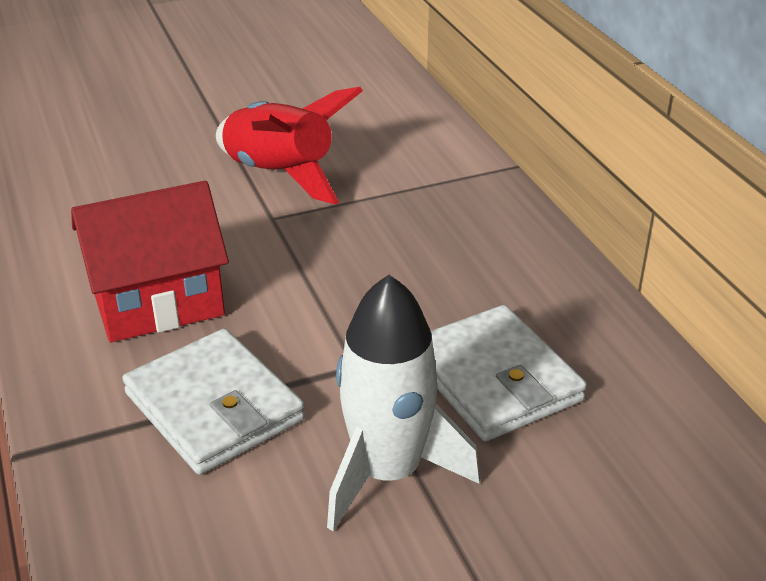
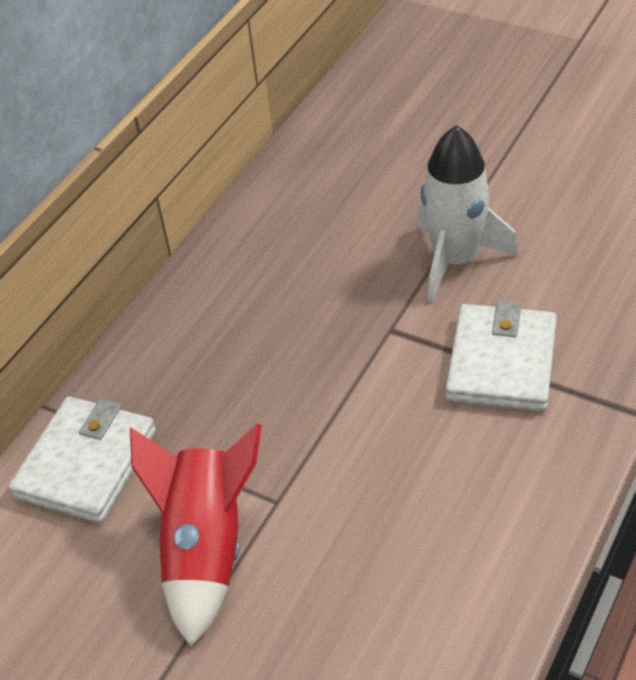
camera: 125 degrees left, 10 degrees up
red house [71,181,229,343] -> none
white wallet [431,305,587,441] -> white wallet moved to [9,396,156,523]

